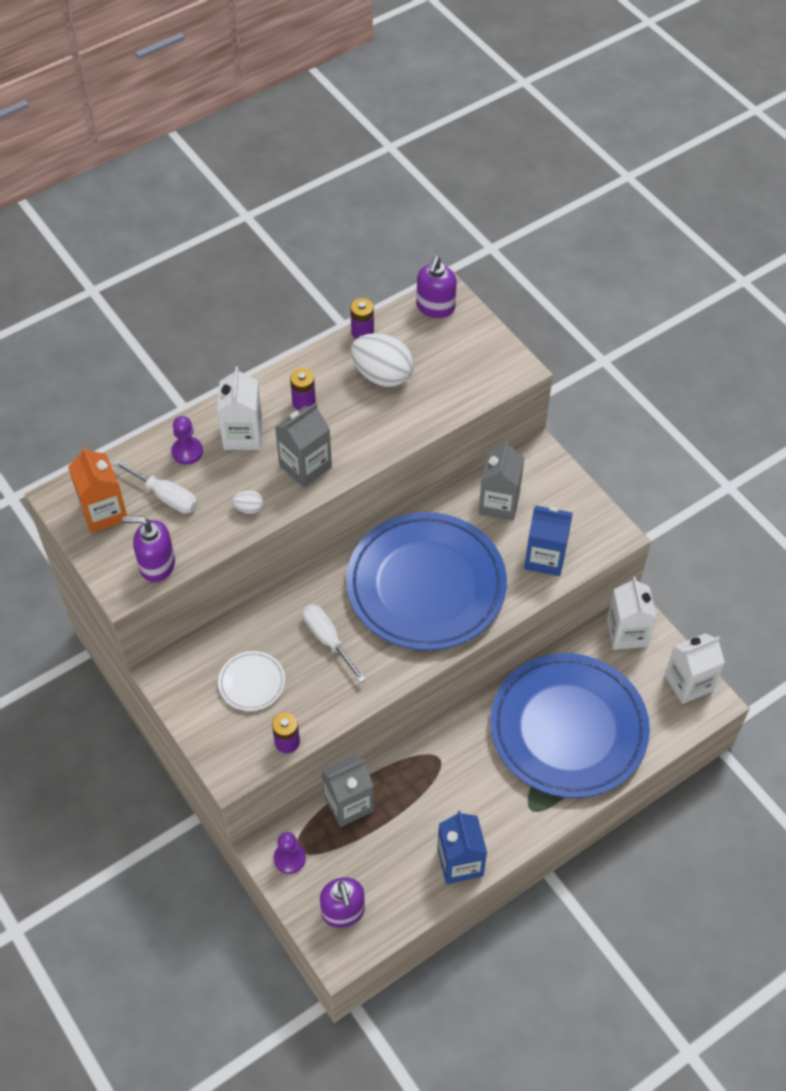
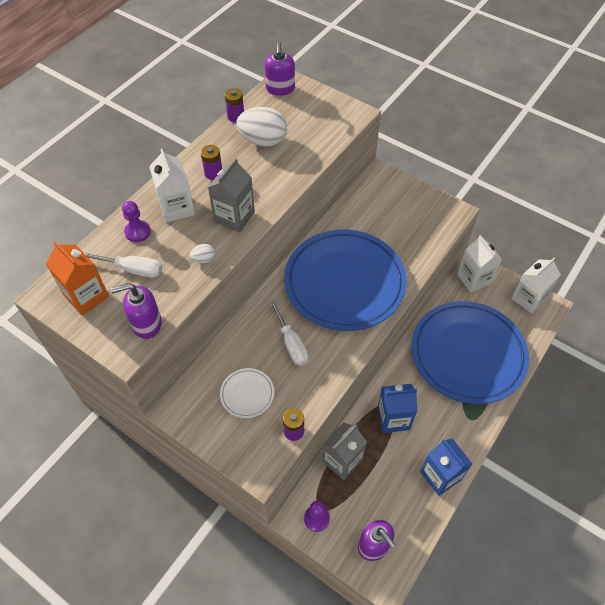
camera: 20 degrees left, 0 degrees up
white screwdriver [303,604,366,683] -> white screwdriver turned 150 degrees counterclockwise [270,301,308,366]
grey carton [479,441,525,521] -> none
blue carton [524,506,573,576] -> blue carton moved to [377,384,417,433]

